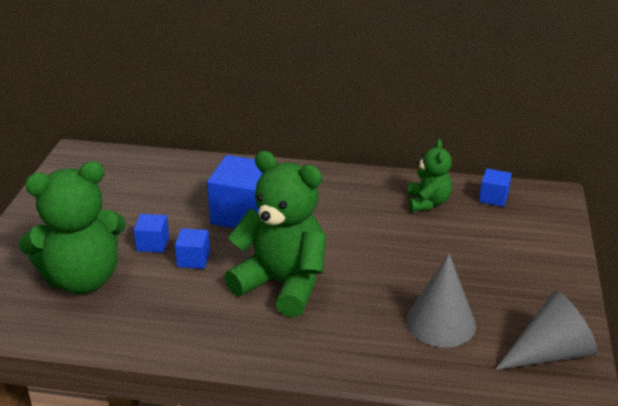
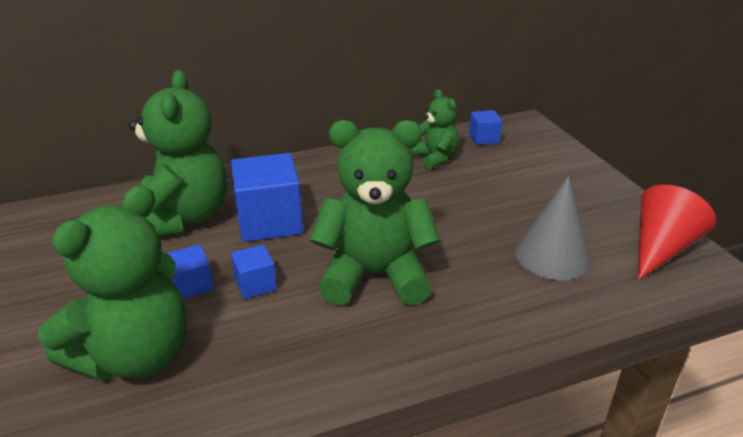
camera: 30 degrees left, 0 degrees up
grey cone [495,291,598,370] -> red cone [638,185,716,280]
none -> green teddy bear [129,70,227,237]

